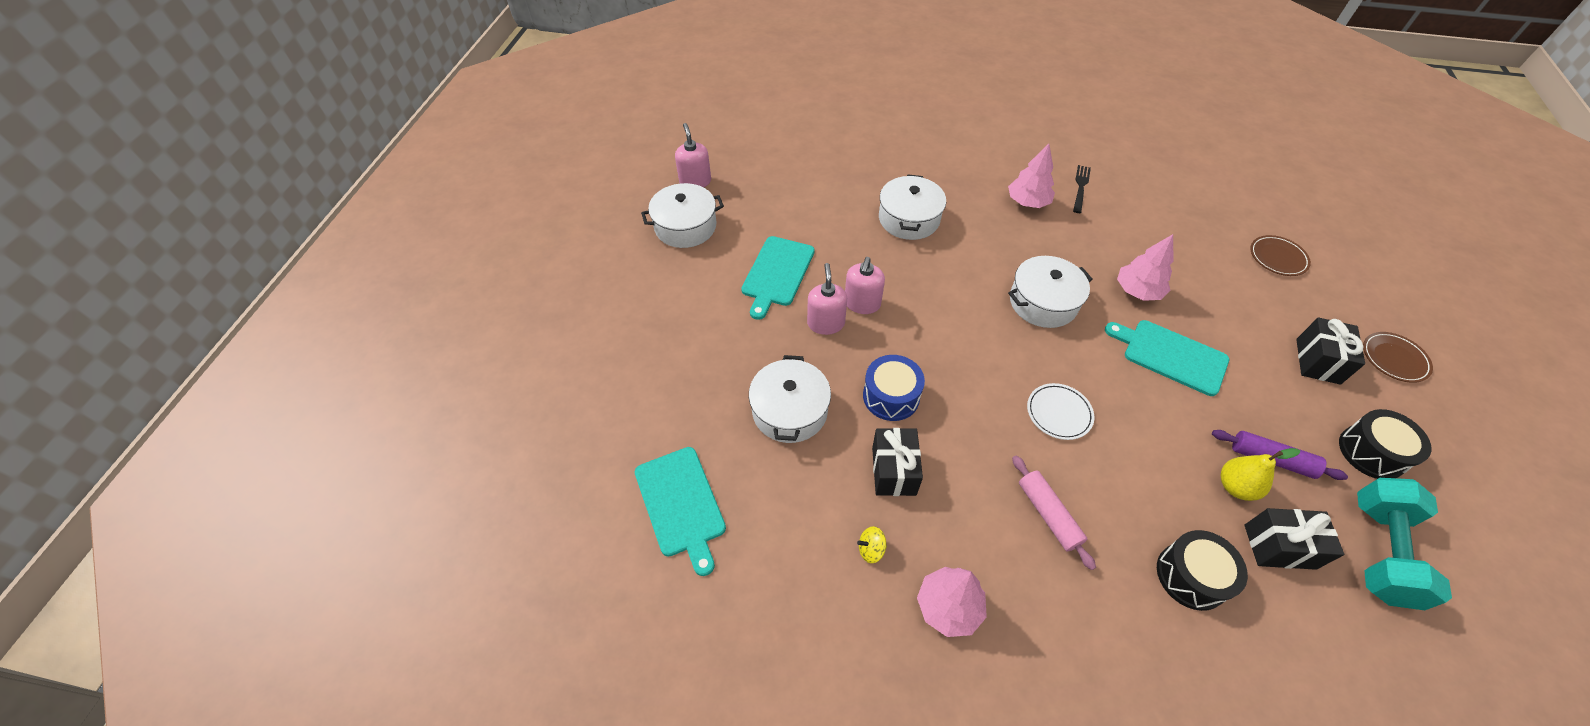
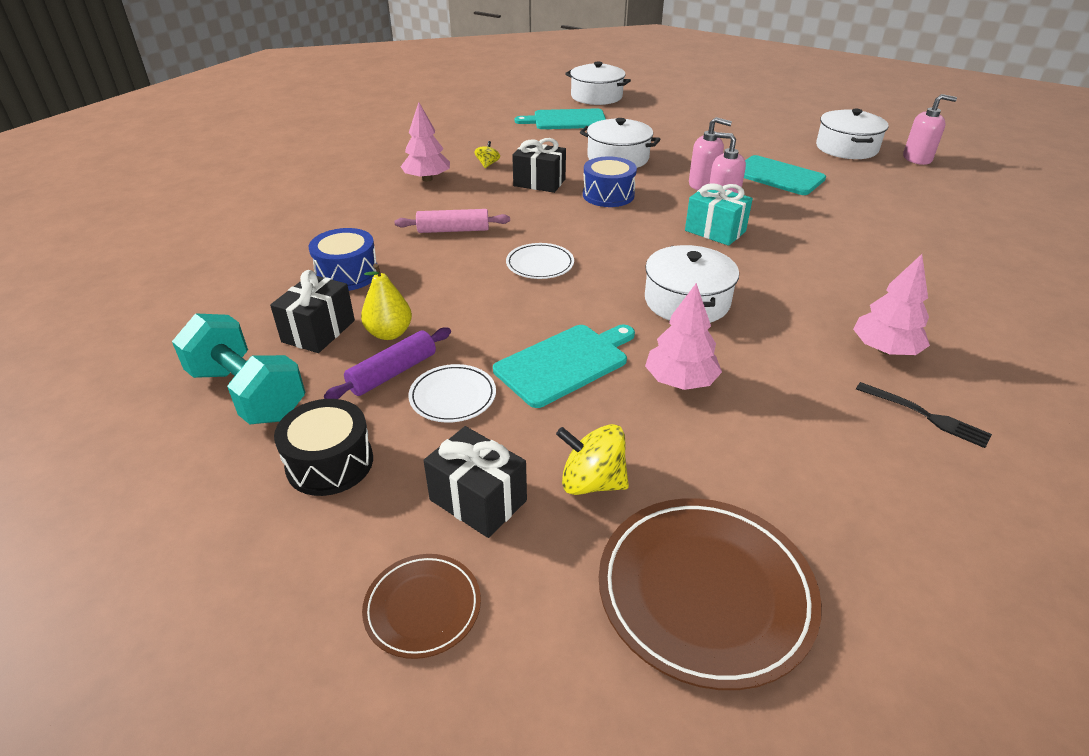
camera: 110 degrees right, 15 degrees down
white pot [879,174,946,240] -> white pot moved to [565,62,631,105]
black drum [1157,530,1248,611] -> blue drum [309,228,377,291]
brown plate [1250,235,1311,276] -> brown plate [599,498,822,690], size x1.88
none -> white plate [408,364,496,423]
none -> yellow spinning top [556,424,629,495]
none -> turquoise gift [685,183,753,246]

